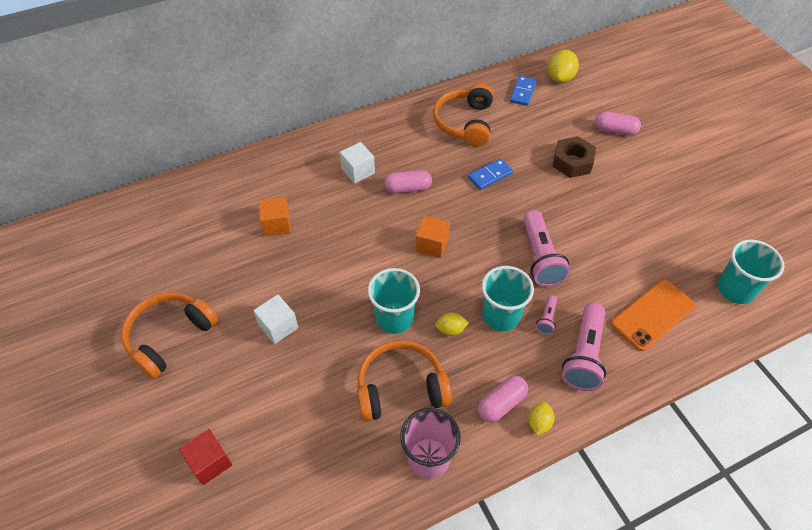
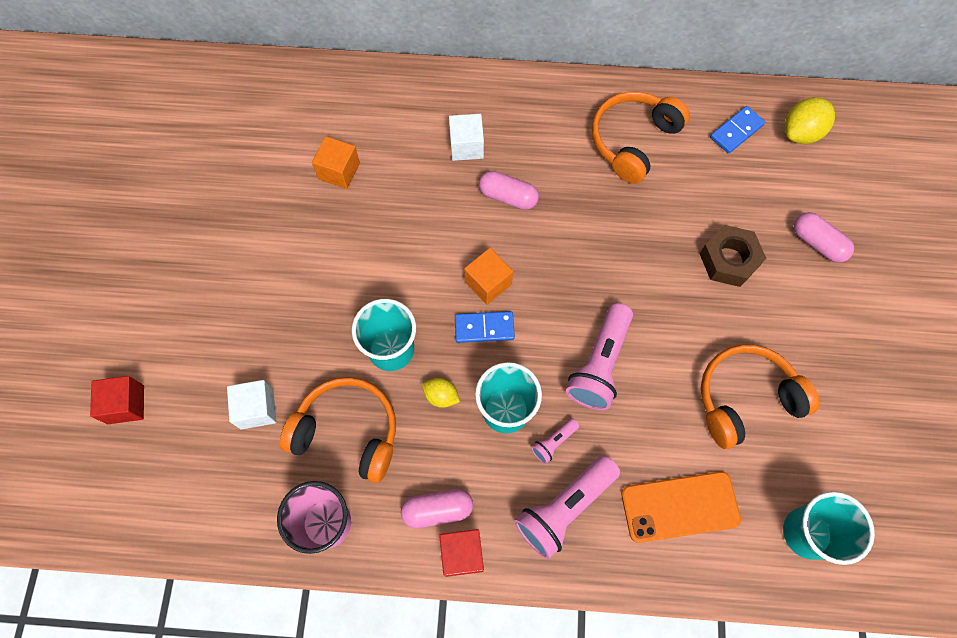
camera: 30 degrees right, 15 degrees up
orange headphones [121,292,218,379] -> orange headphones moved to [701,344,820,449]
white cube [253,294,298,344] -> white cube moved to [227,380,276,430]
blue domino [468,159,513,190] -> blue domino moved to [455,311,515,343]
yellow lemon [528,402,555,435] -> red cube [439,529,484,577]

